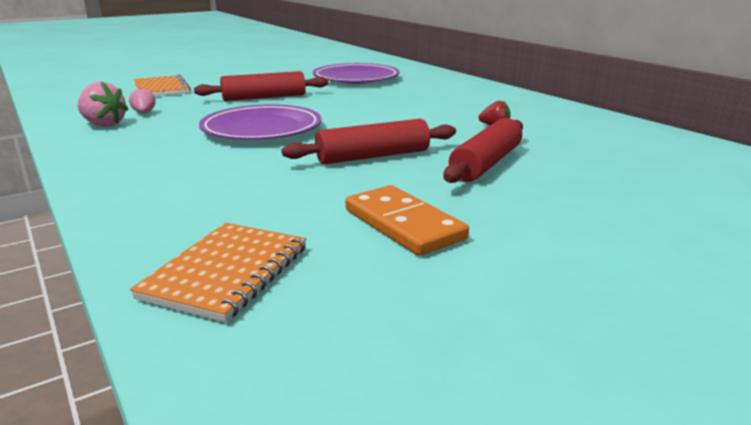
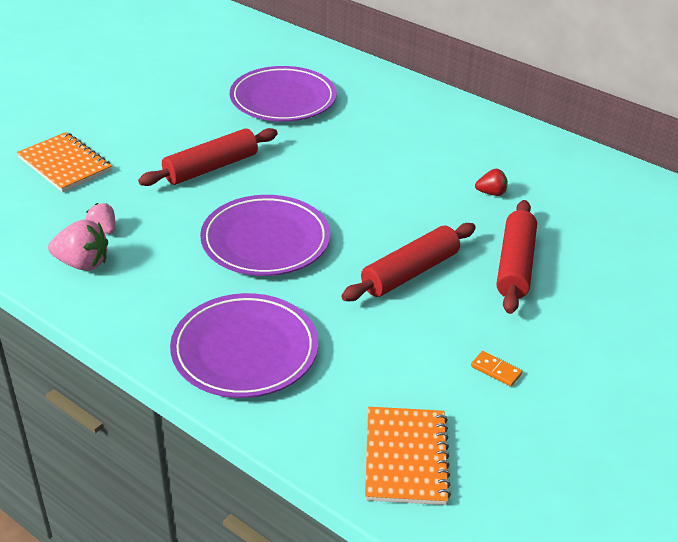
camera: 20 degrees left, 15 degrees up
orange domino [345,185,469,256] -> orange domino [471,351,523,387], size x0.46
none -> purple plate [170,293,318,398]

